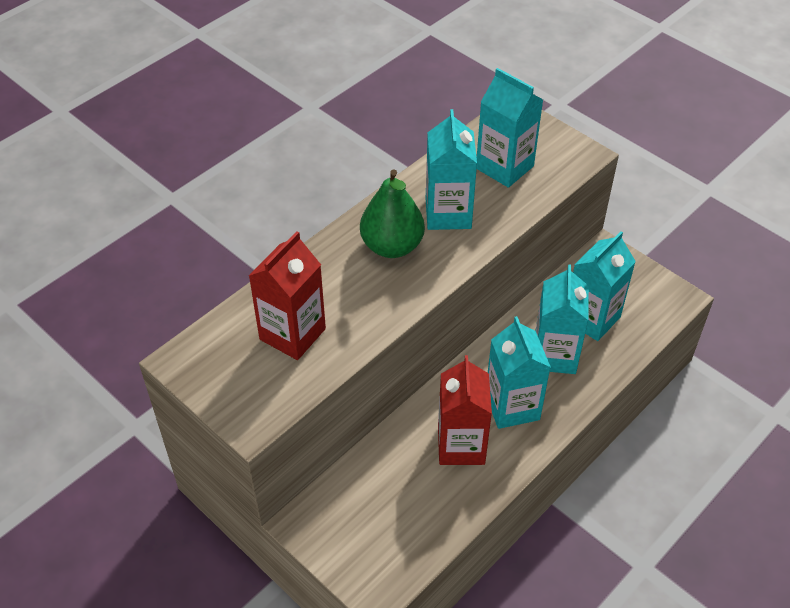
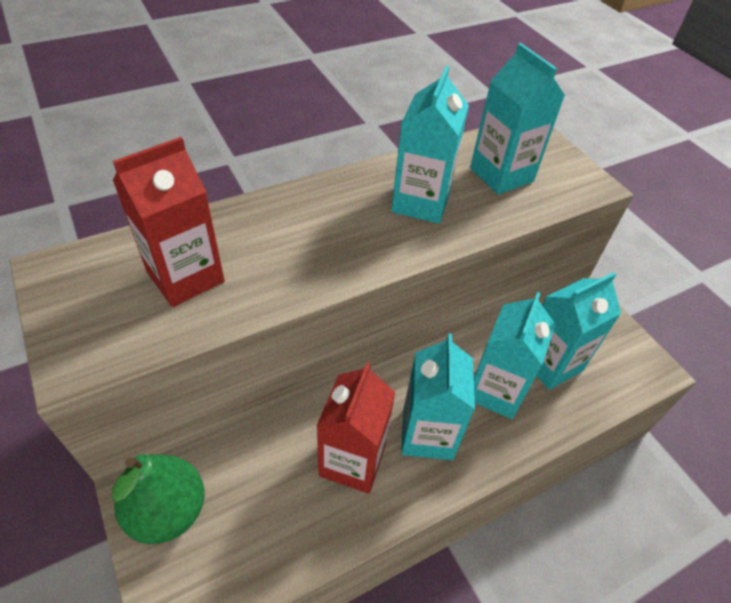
camera: 15 degrees right, 0 degrees up
green pear [360,169,425,258] -> green pear moved to [111,454,204,544]

